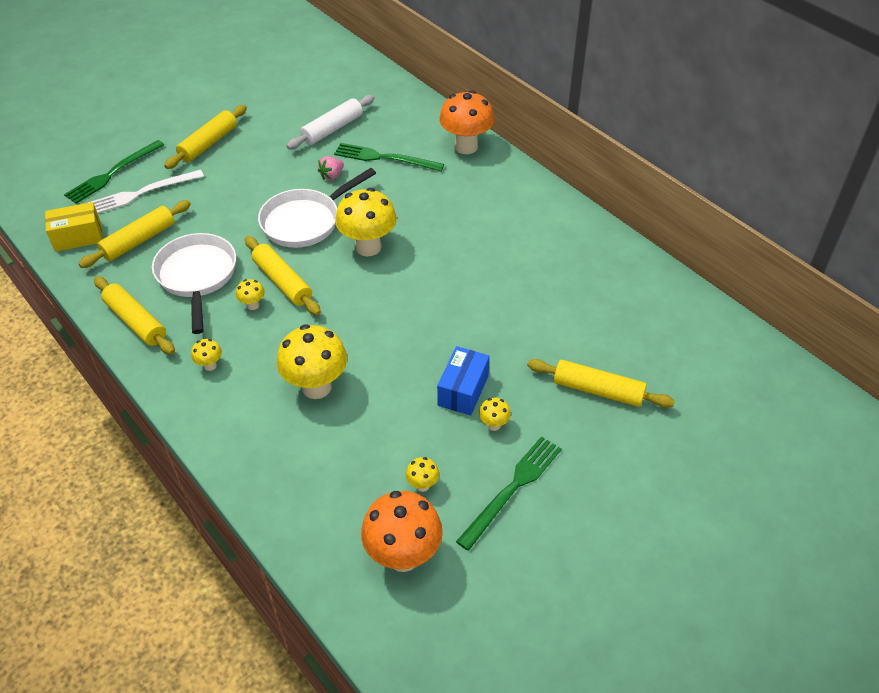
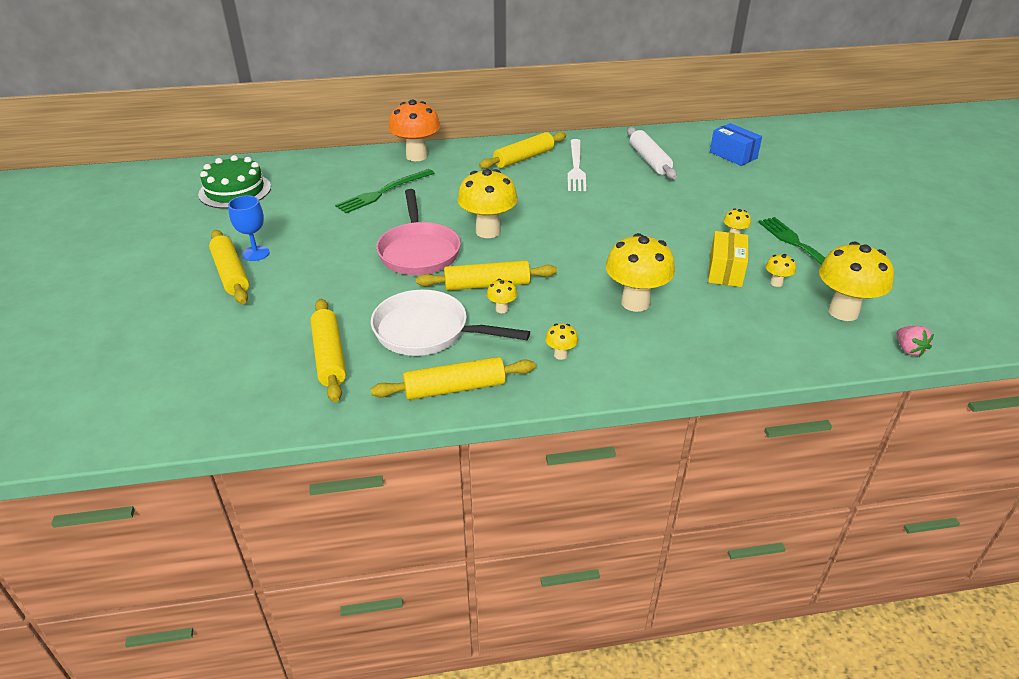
camera: 60 degrees left, 10 degrees down
yellow box [45,202,102,252] -> yellow box moved to [708,231,748,287]
green fork [64,140,164,204] -> none
white fork [88,170,204,214] -> white fork moved to [568,139,586,191]
white pan [258,168,376,248] -> pink pan [376,189,461,275]
white rolling pin [287,95,375,149] -> white rolling pin moved to [627,127,677,179]
pink strawberry [318,156,344,180] -> pink strawberry moved to [896,326,934,357]
orange mushroom [361,491,443,572] -> yellow mushroom [819,242,894,321]
blue box [437,346,490,415] -> blue box moved to [710,123,762,166]
yellow rolling pin [527,359,675,408] -> yellow rolling pin moved to [479,132,566,169]
none -> green cake [198,155,271,209]
none -> blue goblet [228,195,270,261]

